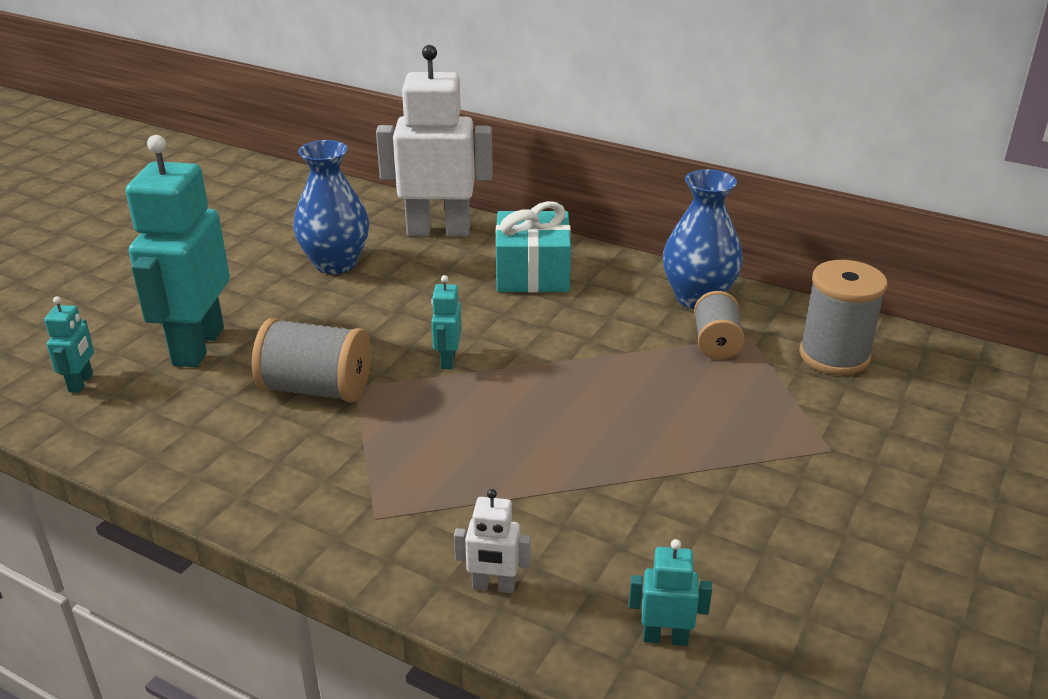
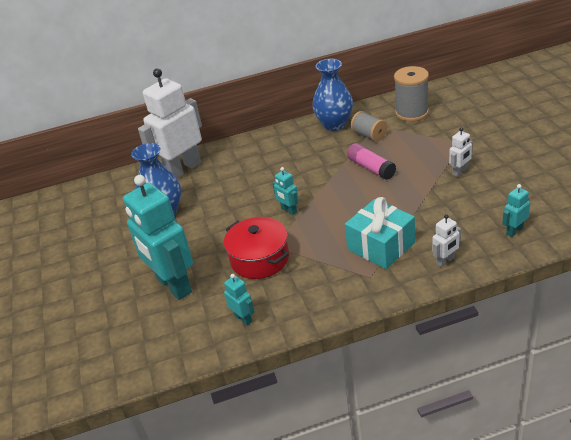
camera: 40 degrees left, 5 degrees up
turquoise robot [44,296,94,393] -> turquoise robot moved to [224,274,255,326]
grey spool [252,318,371,403] -> red pot [224,217,289,279]
turquoise gift [496,201,571,293] -> turquoise gift moved to [345,197,415,269]
none -> pink glue stick [347,143,396,180]
none -> white robot [449,127,473,177]

